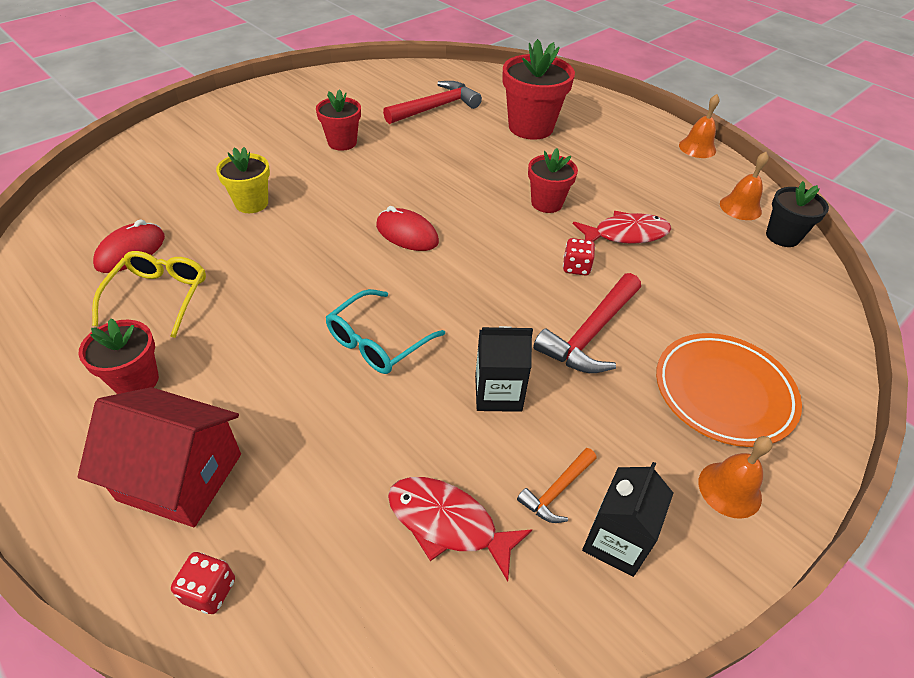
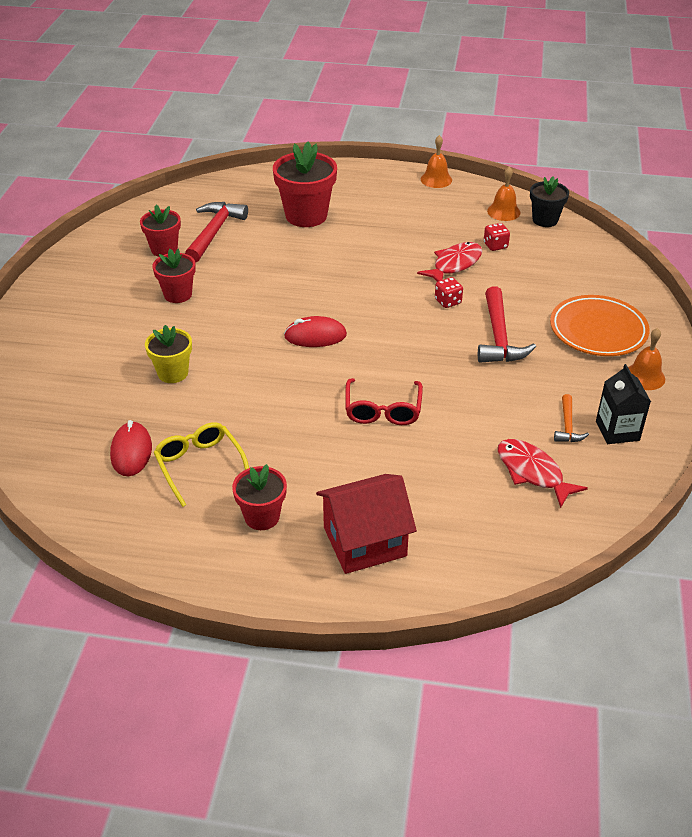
camera: 35 degrees left, 5 degrees down
red dice [171,552,235,614] -> red dice moved to [484,223,510,251]
turquoise glasses [326,289,445,374] -> red glasses [345,378,423,425]
red fish [388,477,532,582] -> red fish turned 60 degrees clockwise [498,439,588,508]
black carton [475,326,533,412] -> none
red flower pot [528,148,578,213] -> red flower pot moved to [140,205,181,257]

